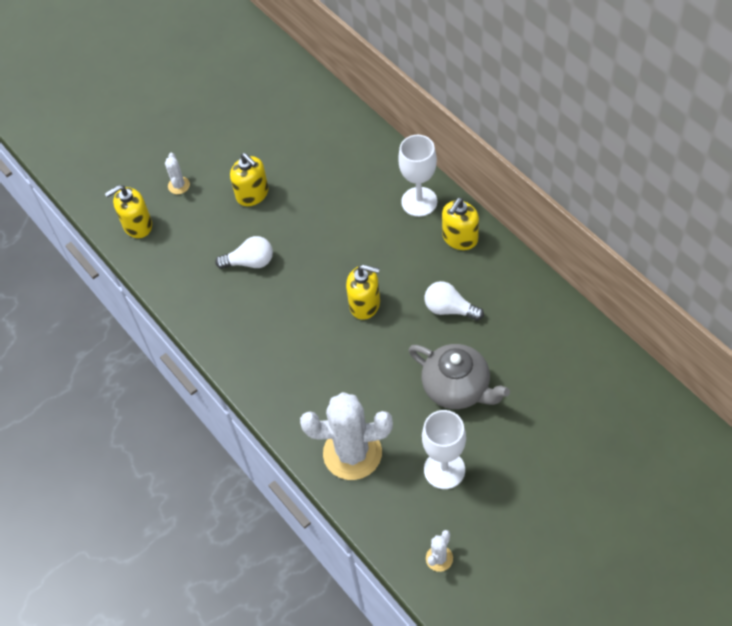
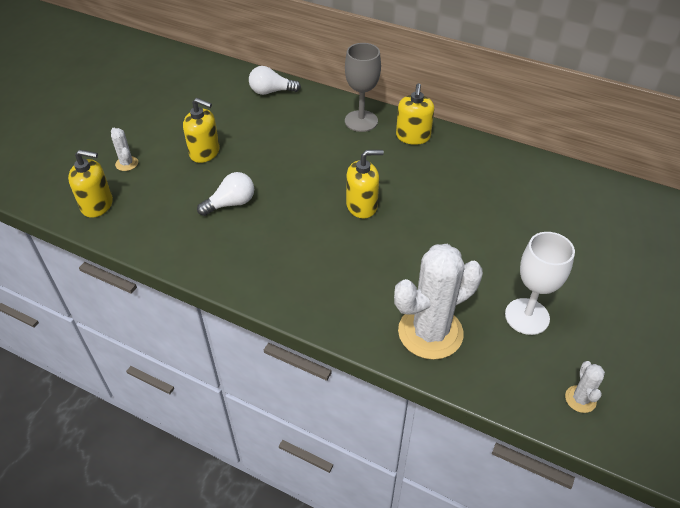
camera: 30 degrees left, 10 degrees down
yellow soap dispenser [105,185,152,238] -> yellow soap dispenser turned 120 degrees counterclockwise [68,149,113,218]
white goblet [398,135,437,217] -> grey goblet [345,43,381,132]
grey teapot [408,344,510,409] -> none
white light bulb [425,281,484,321] -> white light bulb moved to [249,66,301,95]

